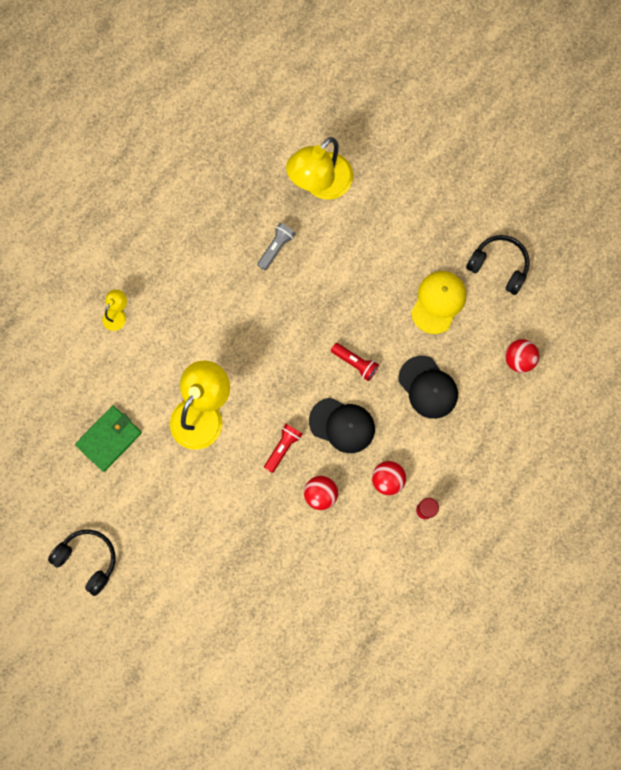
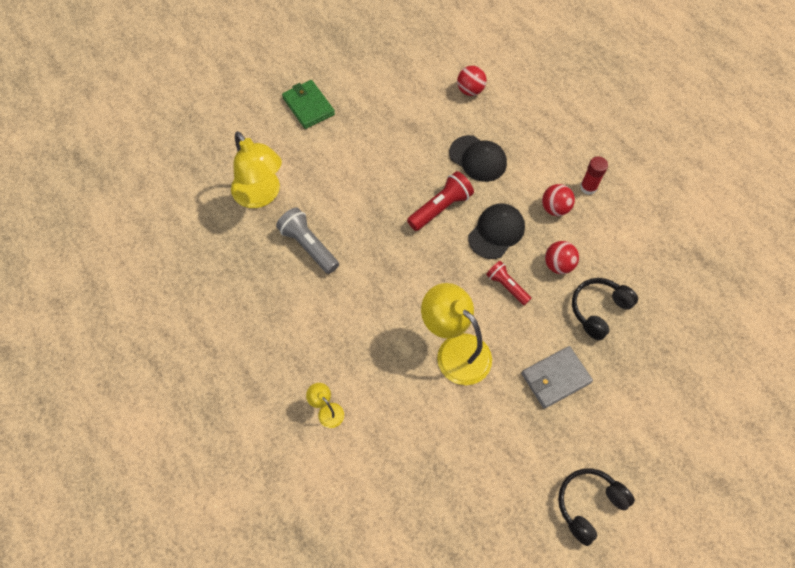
camera: 75 degrees left, 15 degrees down
green wallet [75,406,142,472] -> green wallet moved to [282,80,335,129]
grey flashlight [257,223,296,270] -> grey flashlight [276,207,339,274], size x1.52
red flashlight [331,343,379,381] -> red flashlight [407,171,474,231], size x1.52
black cap [399,356,458,419] -> black cap turned 60 degrees clockwise [449,135,507,182]
yellow cap [411,271,466,334] -> none
black headphones [466,235,530,295] -> black headphones moved to [572,278,638,340]
none -> grey wallet [521,346,593,409]

